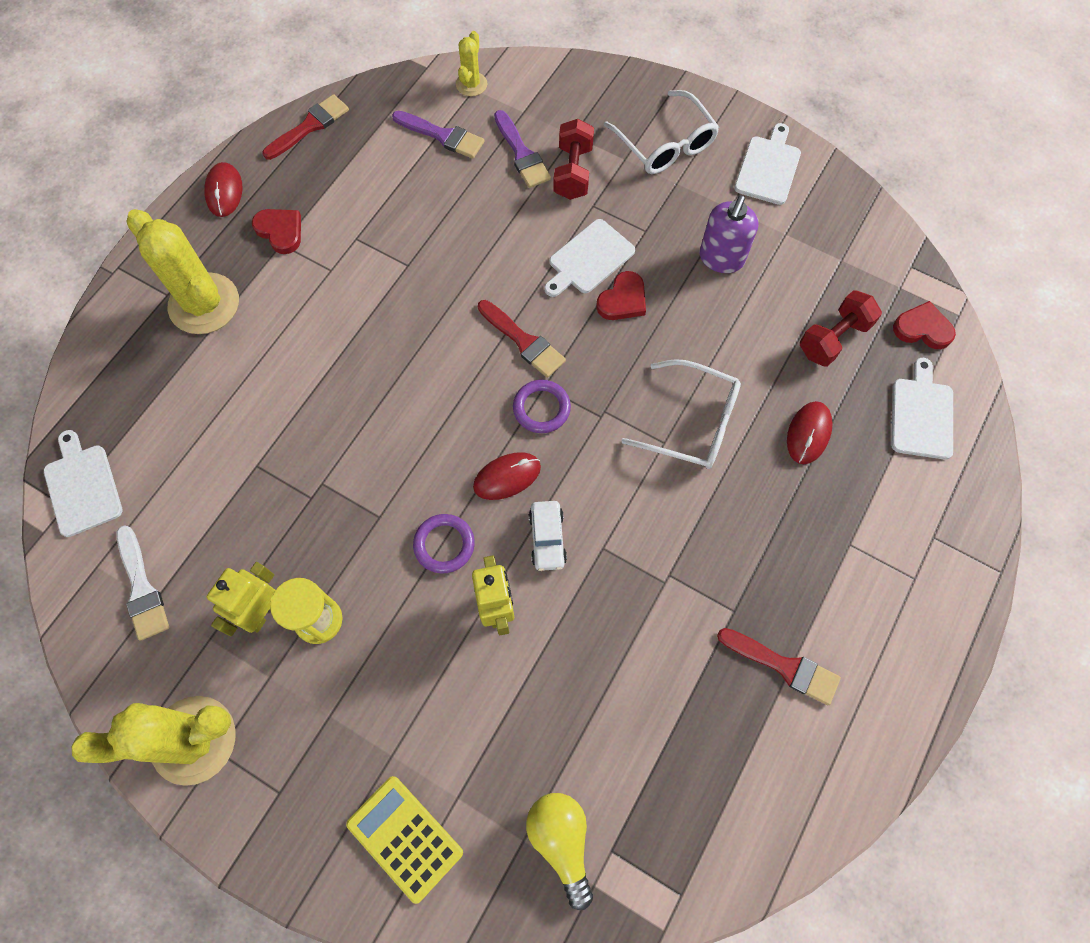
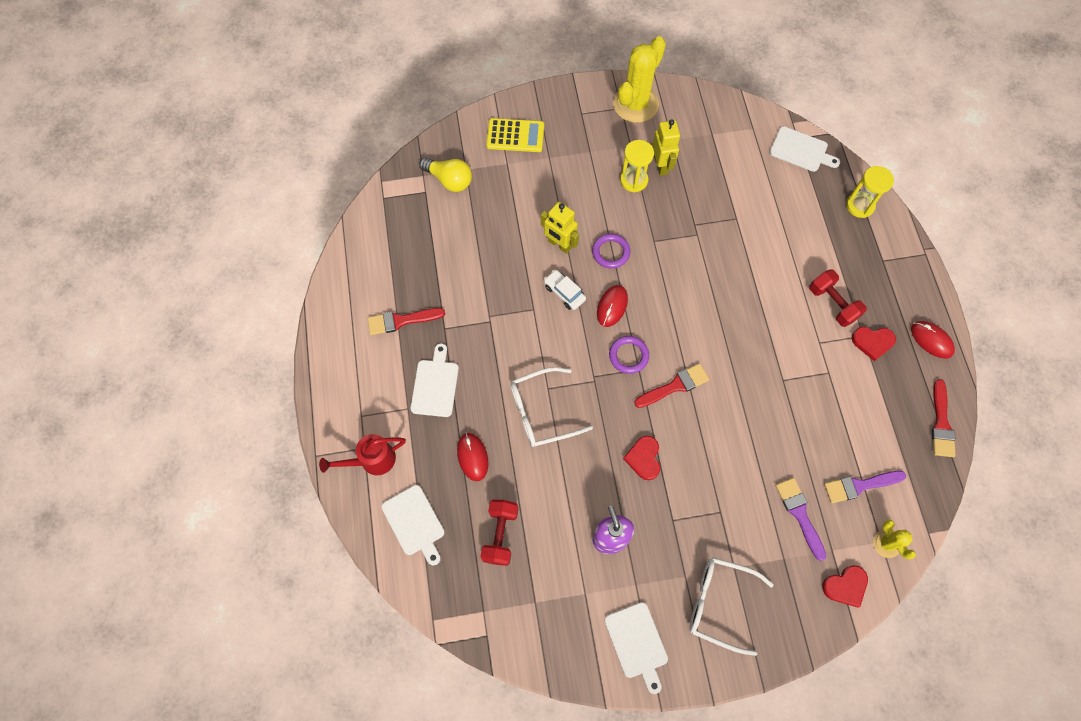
camera: 140 degrees right, 0 degrees up
white brush [117,525,169,641] -> none
yellow cactus [126,209,239,334] -> none
red brush [478,300,566,378] -> red brush turned 150 degrees clockwise [634,363,709,408]
purple brush [494,110,551,188] -> purple brush turned 45 degrees clockwise [776,478,826,561]
white cutting board [544,219,635,297] -> white cutting board moved to [411,343,459,417]
red dumbbell [553,119,594,200] -> red dumbbell moved to [809,269,867,327]
red heart [893,301,956,349] -> red heart moved to [822,565,868,608]
none -> red watering can [319,434,406,475]
none -> yellow hourglass [846,166,894,218]

